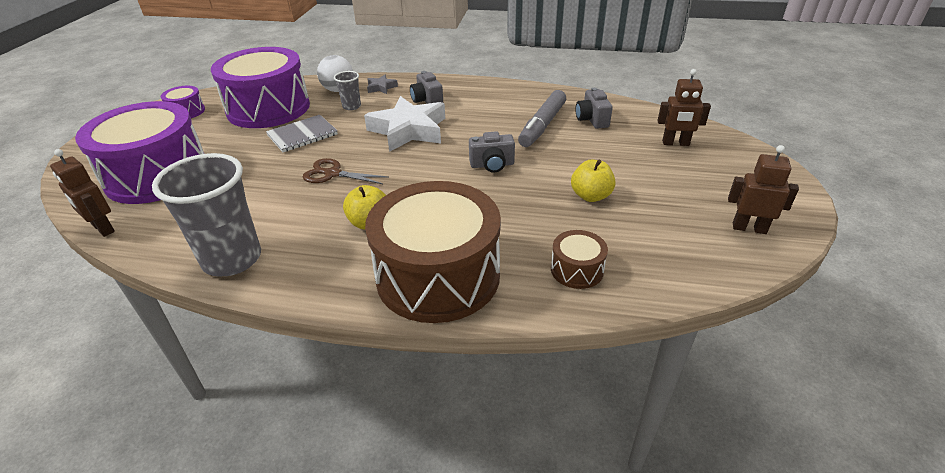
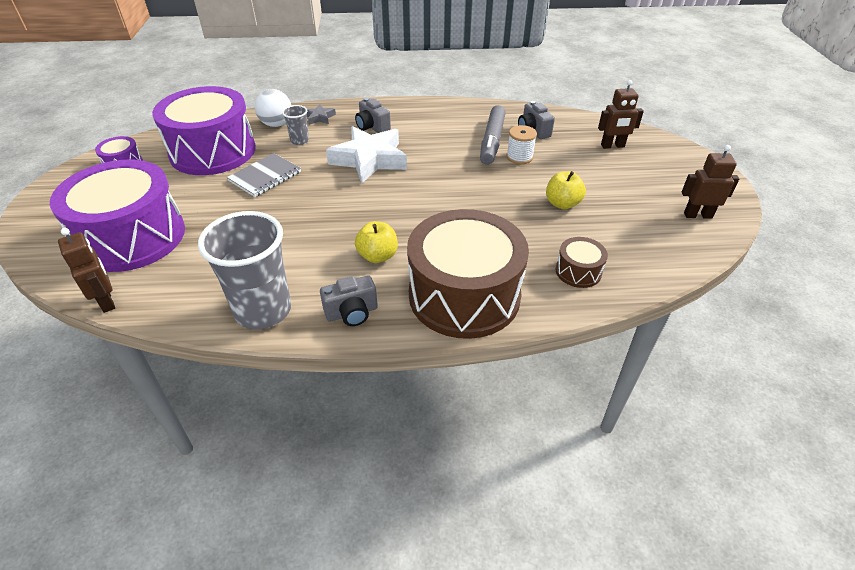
camera: 15 degrees left, 5 degrees up
brown robot [50,149,115,237] -> brown robot turned 150 degrees counterclockwise [58,228,115,313]
brown scissors [303,158,388,184] -> none
grey camera [469,131,515,173] -> grey camera moved to [320,276,378,326]
none -> white spool [506,125,537,164]

